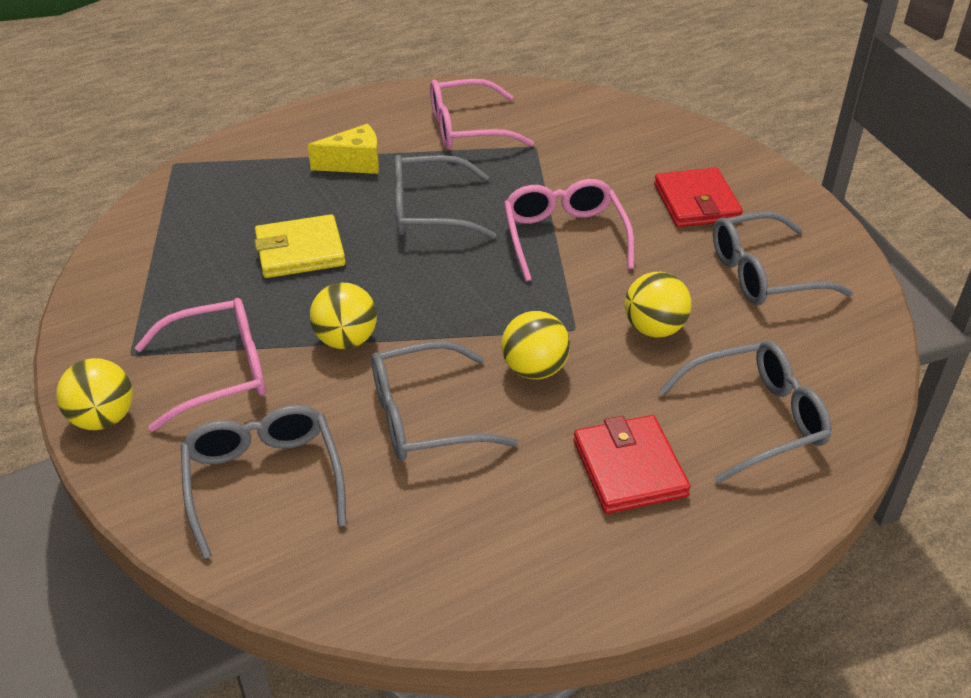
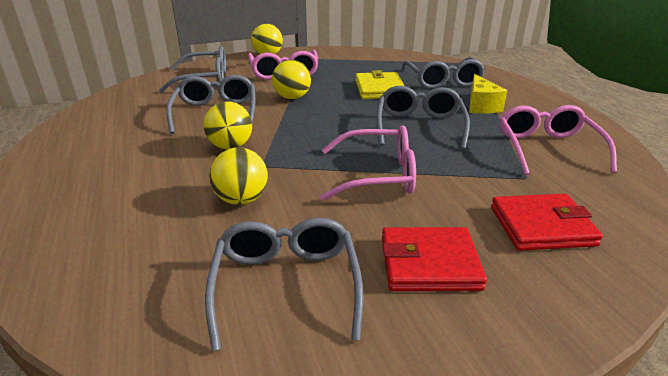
camera: 100 degrees right, 10 degrees down
red wallet [573,415,690,514] -> red wallet moved to [491,193,603,251]
grey glasses [658,341,832,483] -> grey glasses moved to [402,57,485,89]

